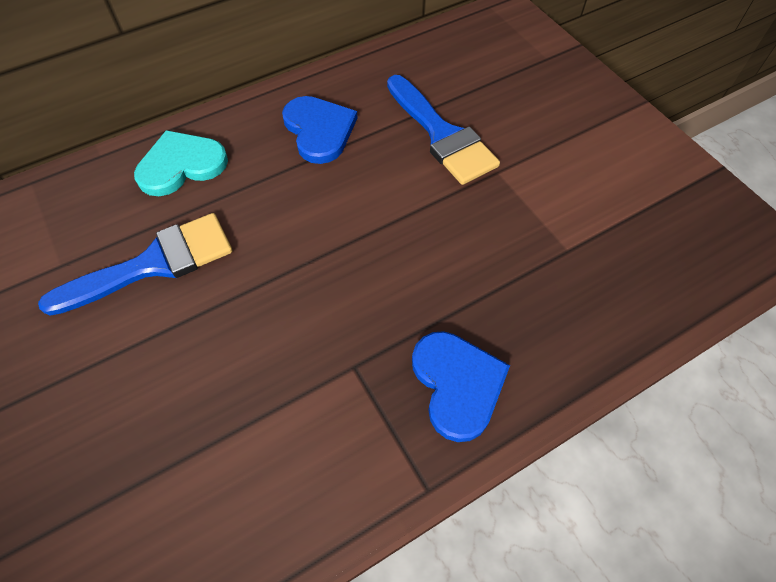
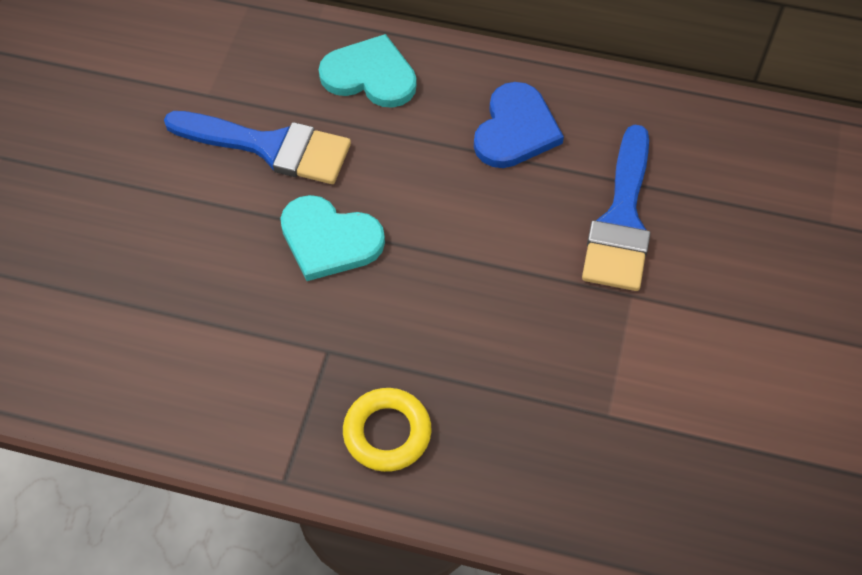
camera: 45 degrees right, 0 degrees up
blue heart [412,331,510,442] -> yellow ring [343,388,431,472]
none -> turquoise heart [280,195,385,281]

